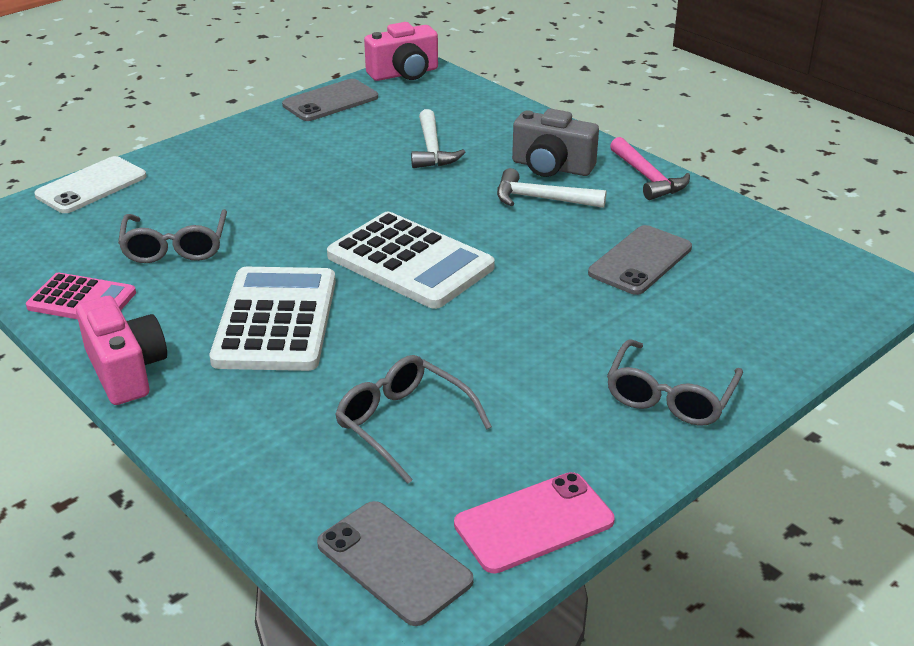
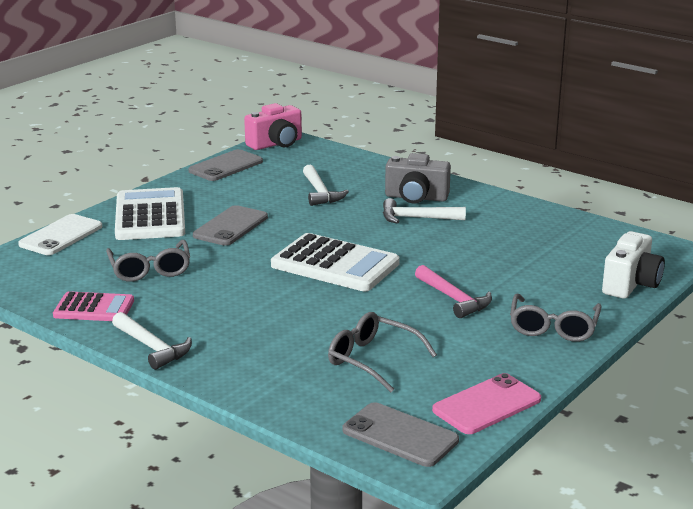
camera: 10 degrees left, 10 degrees down
pink camera [76,296,167,405] -> white hammer [112,312,192,370]
white calculator [210,267,336,371] -> white calculator moved to [115,187,185,240]
grey phone [588,225,692,295] -> grey phone moved to [193,205,268,246]
pink hammer [610,137,690,200] -> pink hammer moved to [415,265,492,318]
none -> white camera [602,231,665,299]

